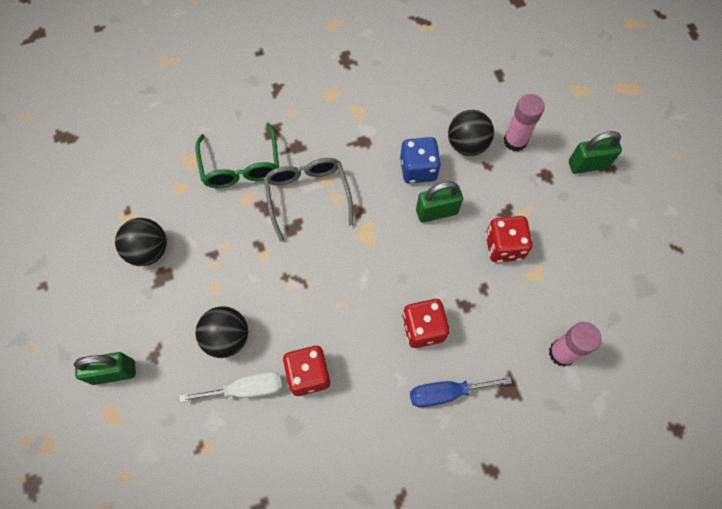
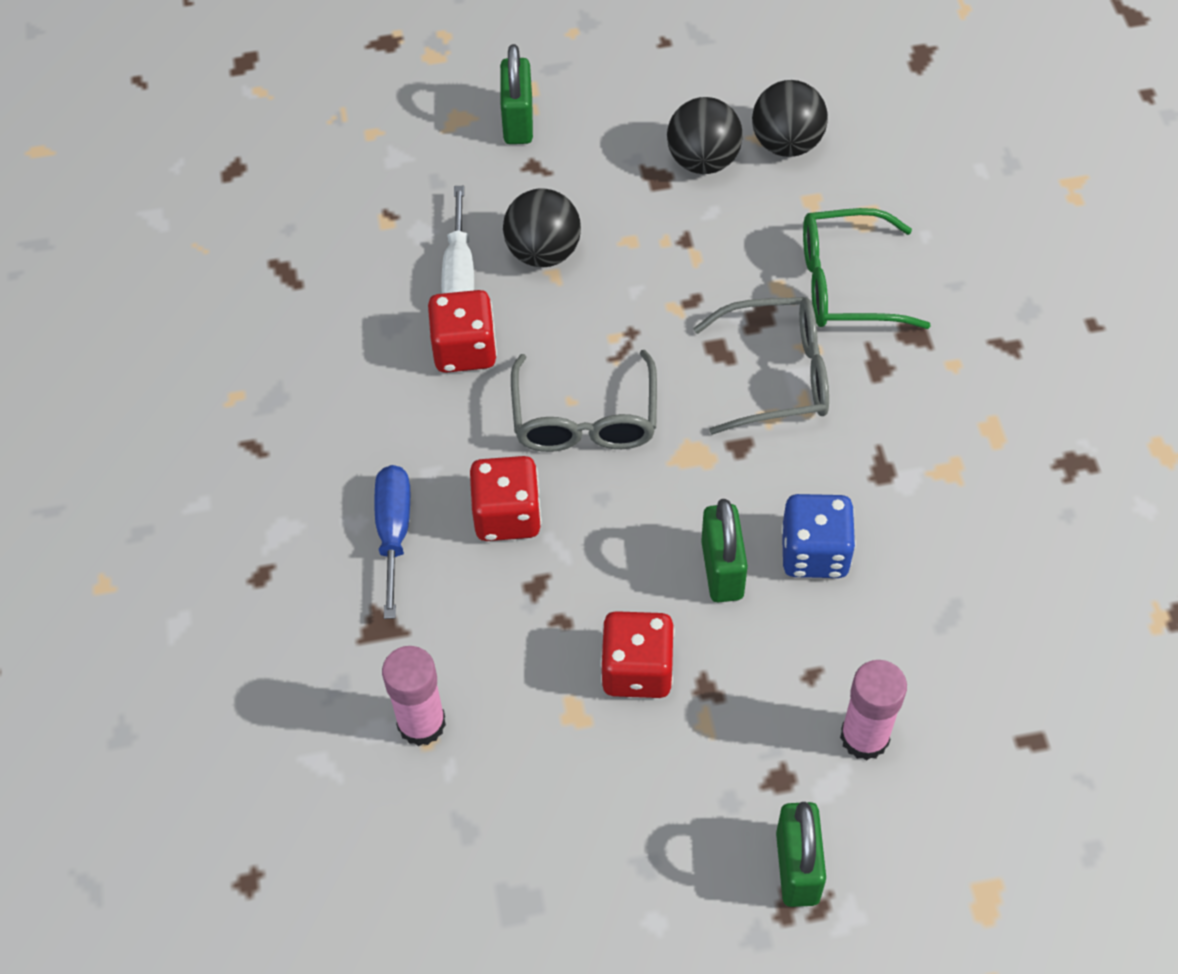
camera: 100 degrees right, 10 degrees down
black ball [448,110,494,156] -> black ball moved to [752,80,828,157]
none -> grey glasses [511,350,657,452]

